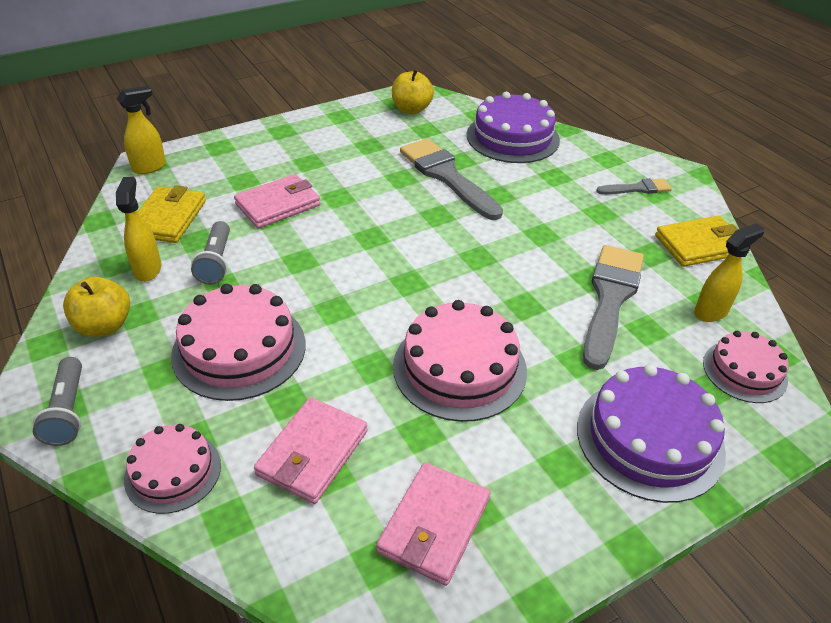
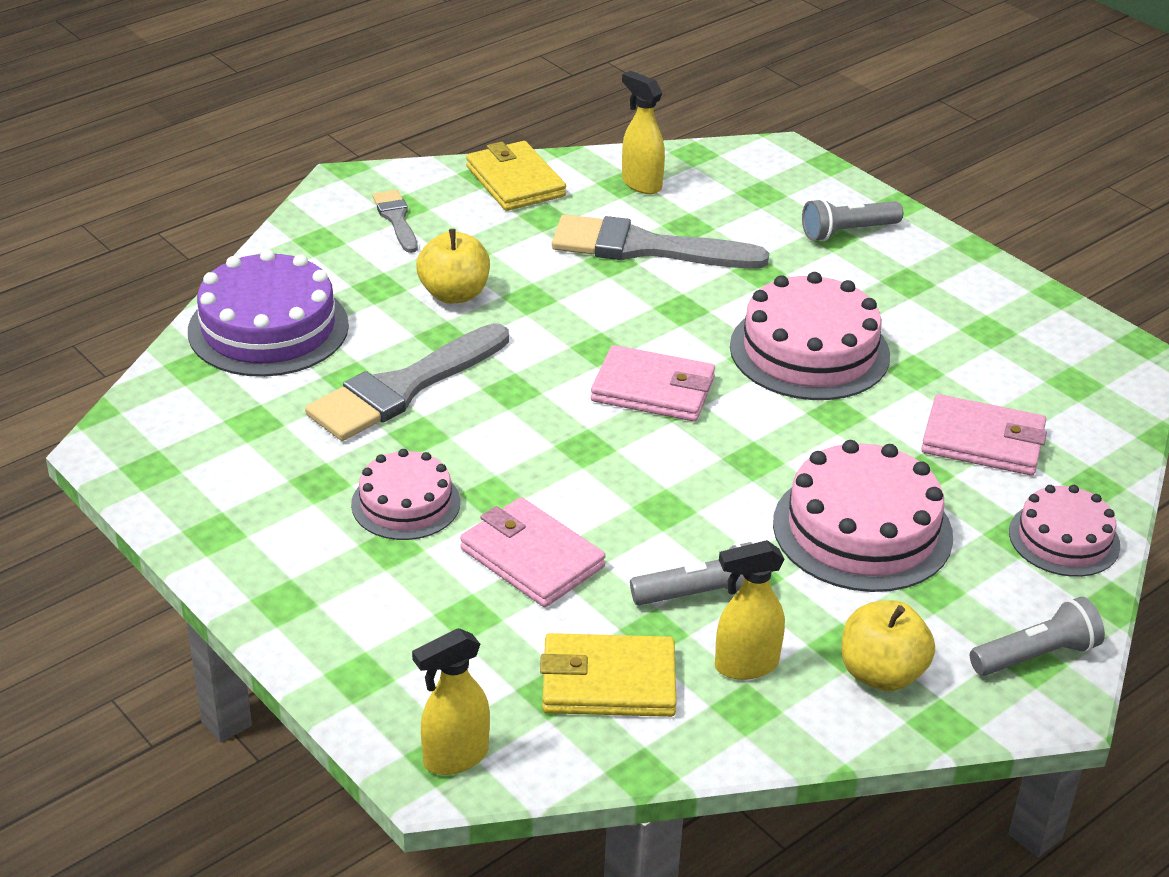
camera: 100 degrees left, 5 degrees down
yellow spray bottle [117,86,166,174] -> yellow spray bottle turned 75 degrees counterclockwise [412,628,490,775]
pink wallet [376,462,490,586] -> pink wallet moved to [591,345,715,421]
yellow apple [392,69,434,114] -> yellow apple moved to [416,229,490,304]
purple cake [577,364,726,503] -> grey flashlight [802,198,903,241]
pink cake [703,331,788,403] -> pink cake moved to [351,449,460,540]

